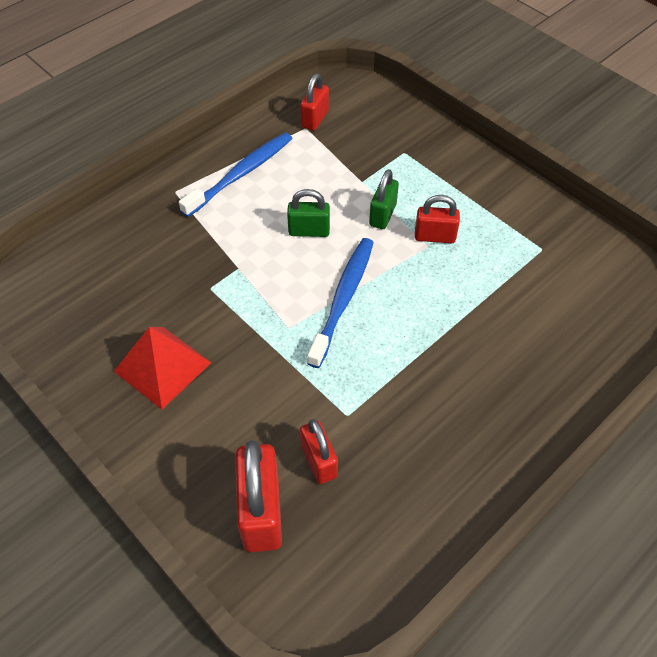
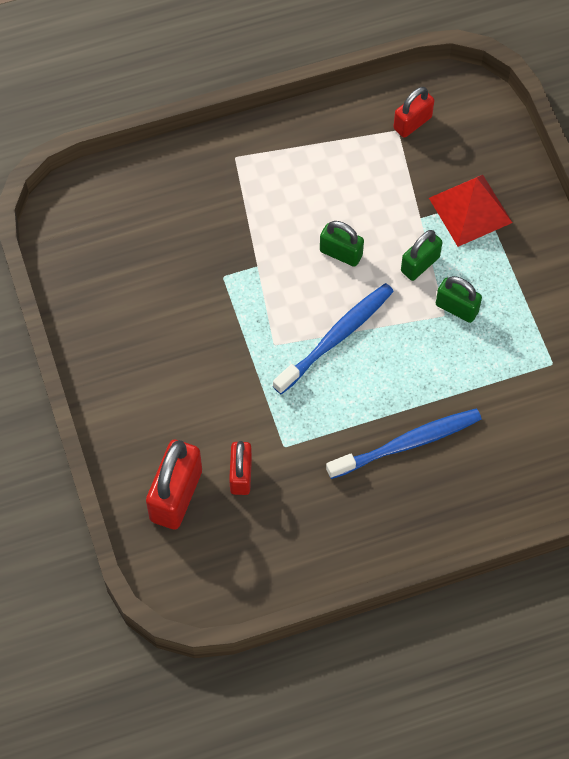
camera: 25 degrees right, 10 degrees up
red pyramid [114,327,211,409] -> red pyramid moved to [429,175,512,247]
blue toothbrush [179,132,293,217] -> blue toothbrush moved to [326,408,481,479]
red padlock [415,195,460,243] -> green padlock [436,276,482,323]

